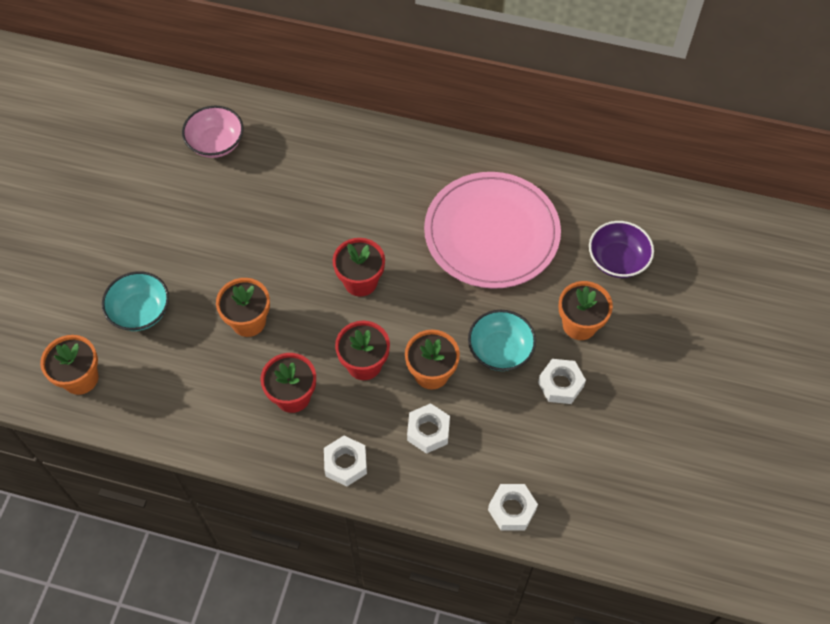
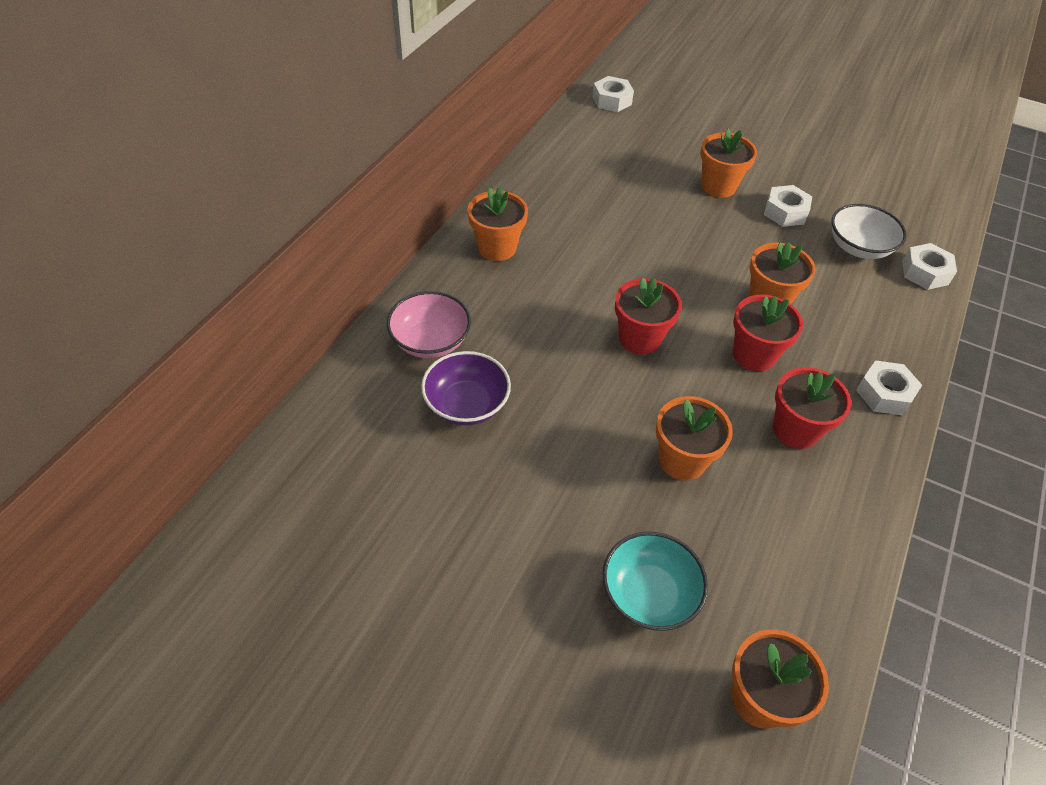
camera: 80 degrees left, 10 degrees down
pink bowl [182,106,244,158] -> pink bowl moved to [387,291,471,358]
white nut [407,403,450,454] -> white nut moved to [592,76,634,112]
pink plate [424,172,561,289] -> none
turquoise bowl [468,310,536,371] -> none
purple bowl [589,221,654,278] -> purple bowl moved to [421,351,511,426]
none -> orange flower pot [468,187,528,261]
none -> white bowl [831,204,907,259]

